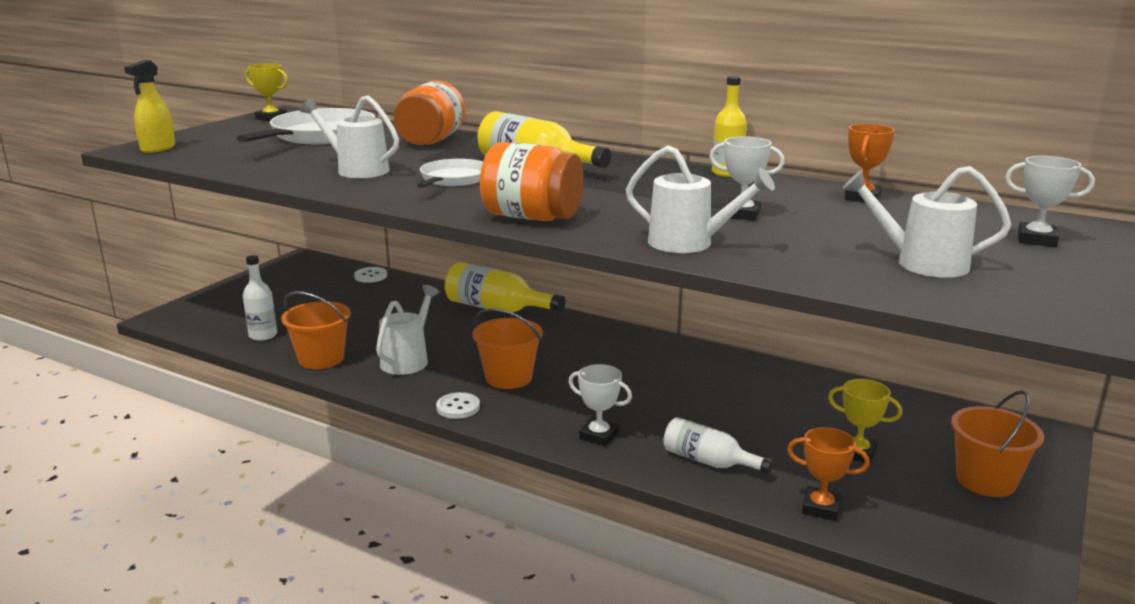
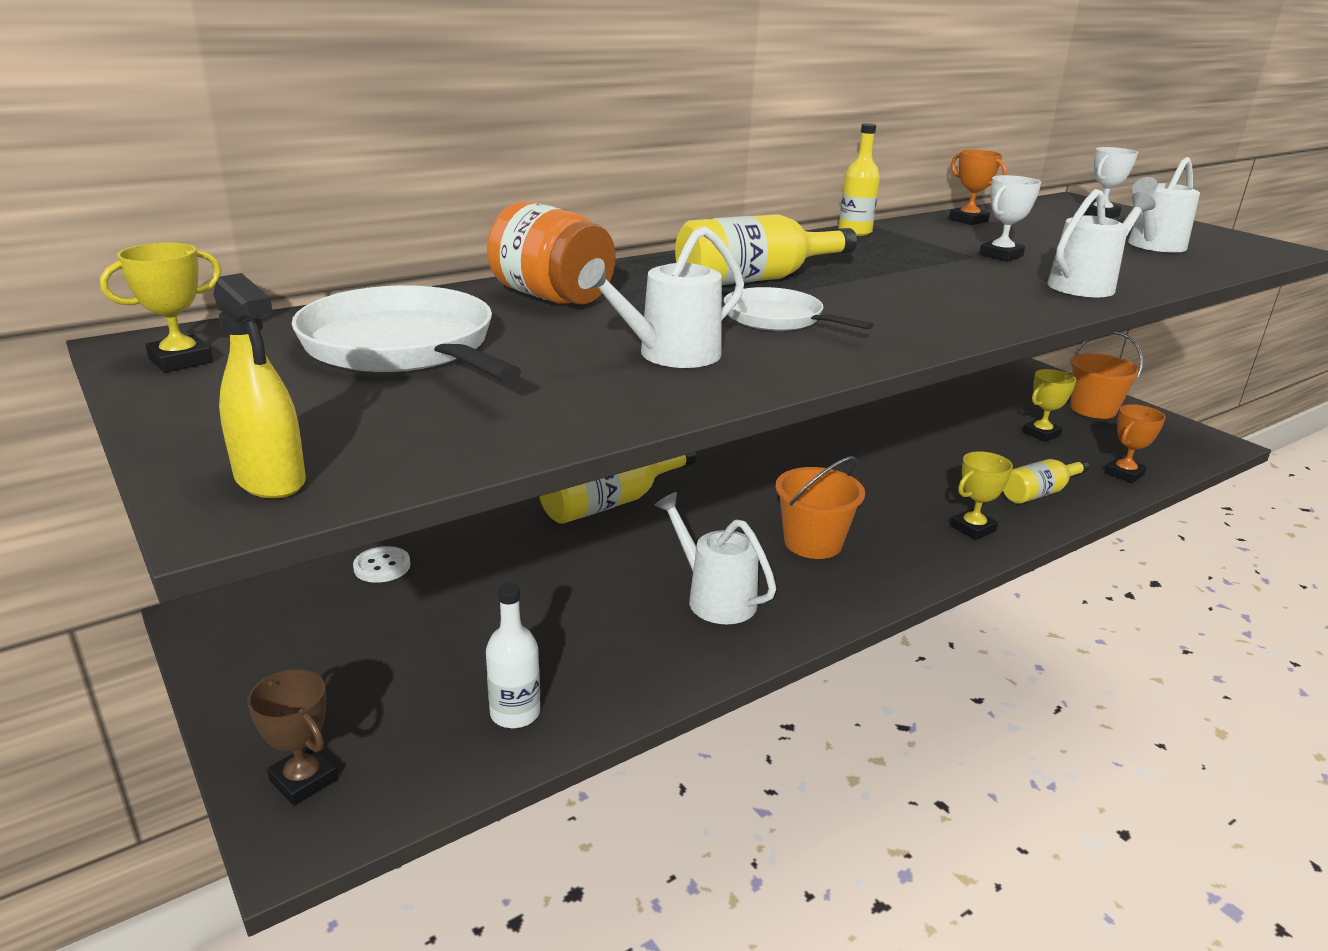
camera: 65 degrees left, 5 degrees up
orange bucket [281,291,351,369] -> none
white button [436,392,480,419] -> none
orange jar [480,142,584,221] -> none
white trophy [568,364,632,446] -> yellow trophy [950,451,1013,540]
white bottle [663,417,774,474] -> yellow bottle [1003,459,1089,504]
none -> brown trophy [247,669,338,806]

